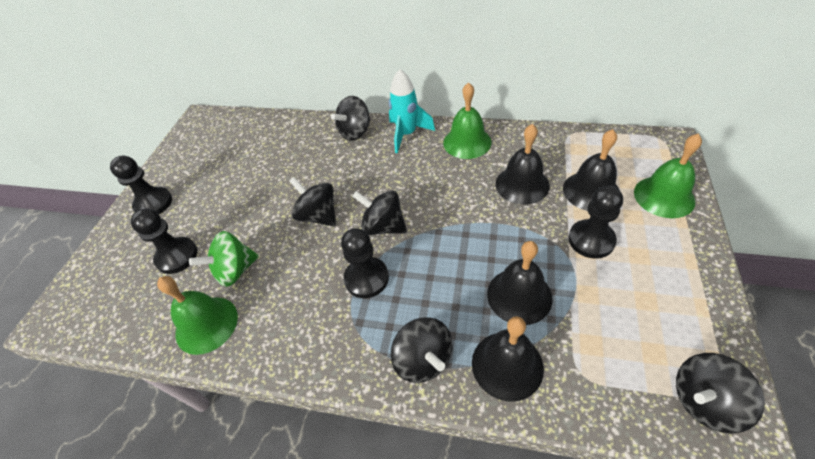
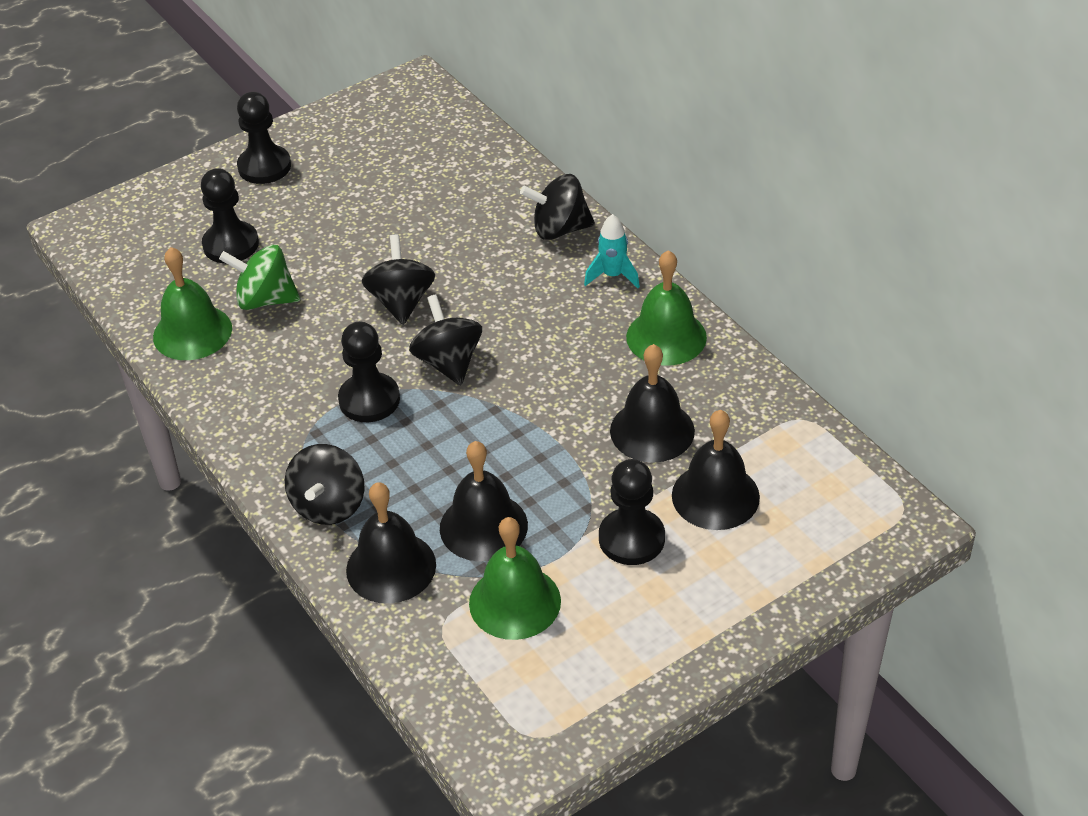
camera: 40 degrees right, 5 degrees down
turquoise rocket [389,69,435,154] -> turquoise rocket [584,214,640,288], size x0.66
green bell [634,133,702,218] -> green bell moved to [469,517,561,640]
black spinning top [676,353,765,433] -> none

